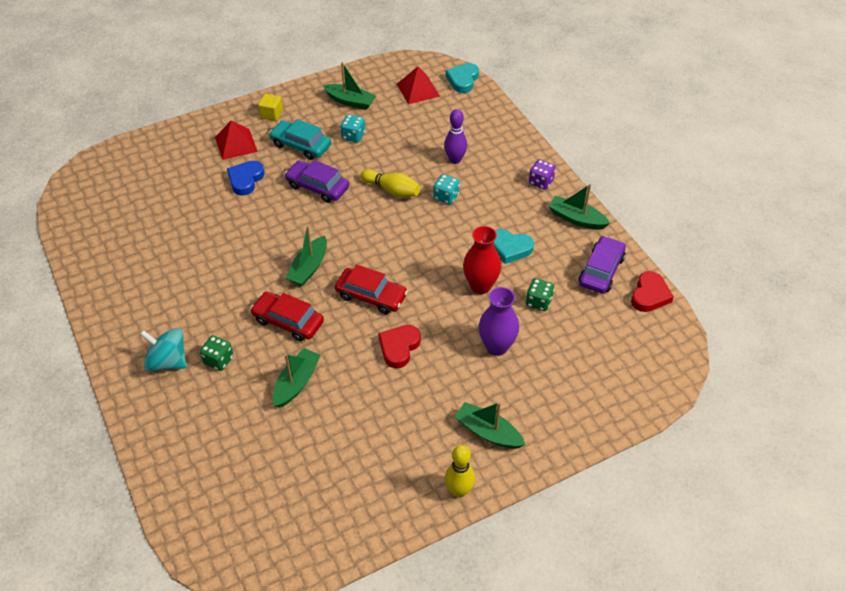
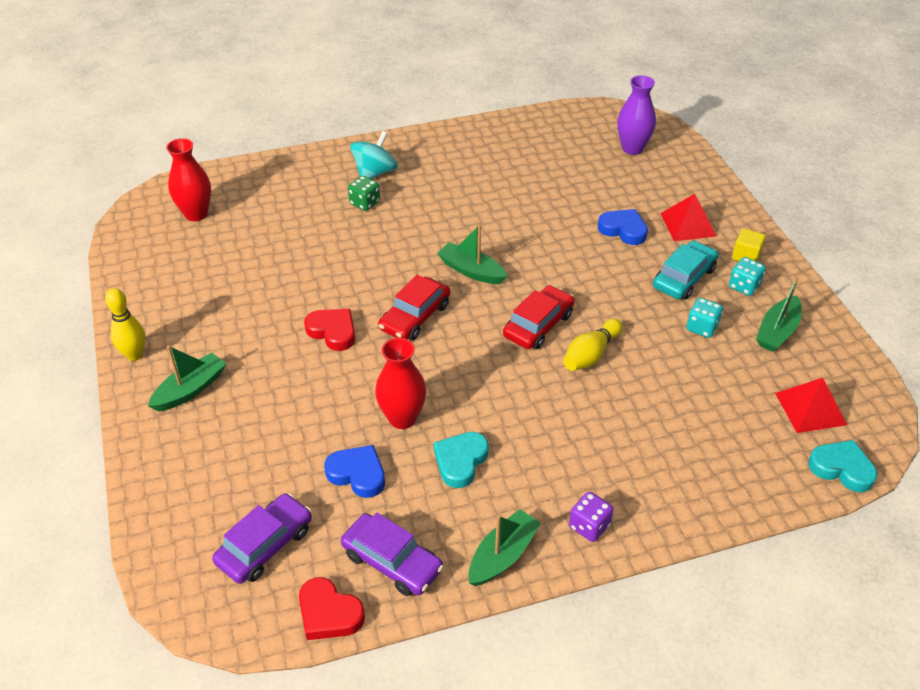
camera: 100 degrees right, 5 degrees down
red car [250,292,324,341] -> red car moved to [503,285,575,349]
green boat [273,348,321,408] -> none
purple car [285,160,349,203] -> purple car moved to [212,493,312,584]
turquoise dice [433,174,460,205] -> turquoise dice moved to [729,257,766,296]
purple bowling pin [444,109,467,164] -> none
purple vase [479,287,519,356] -> purple vase moved to [617,75,656,155]
green dice [526,278,554,311] -> blue heart [324,445,385,498]
none -> red vase [166,138,211,221]

